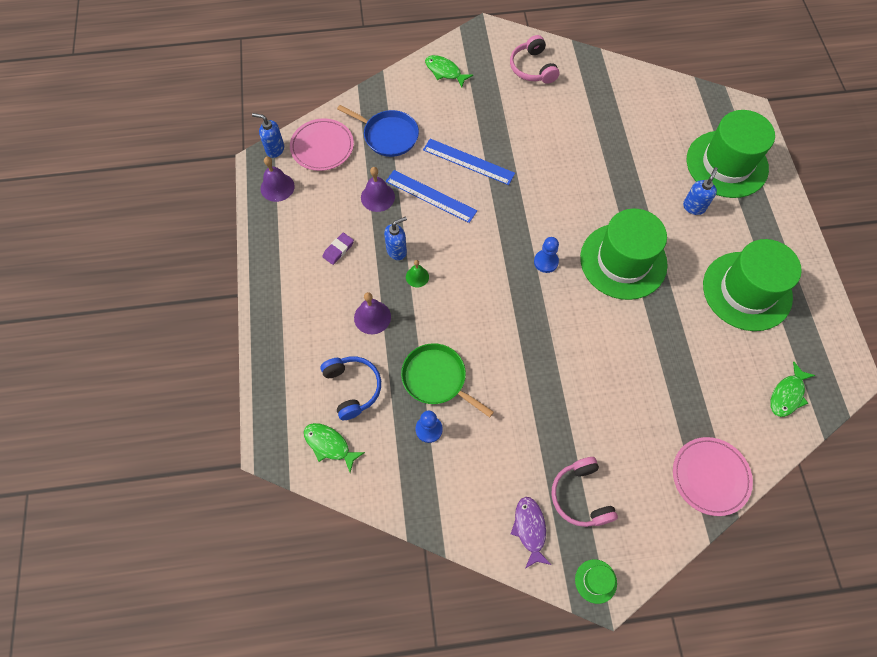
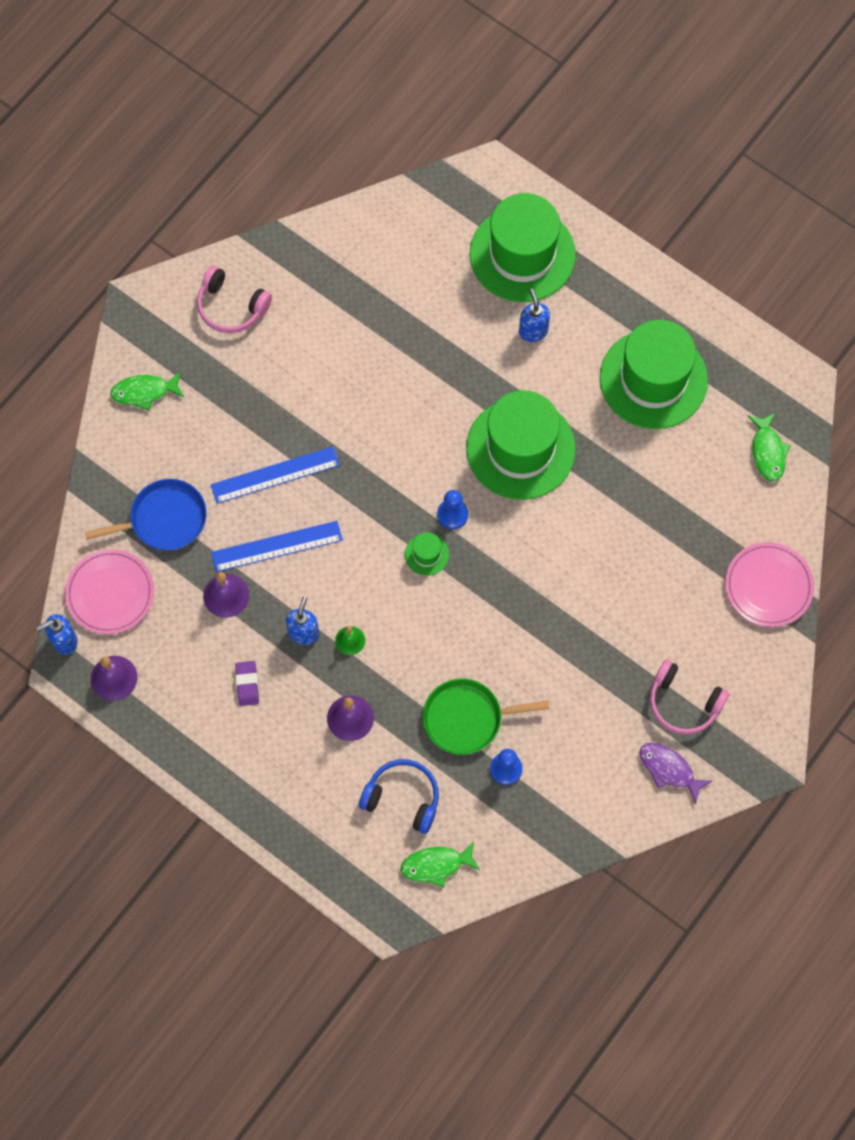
camera: 45 degrees left, 5 degrees up
green hat [575,559,617,604] -> green hat moved to [405,532,449,576]

